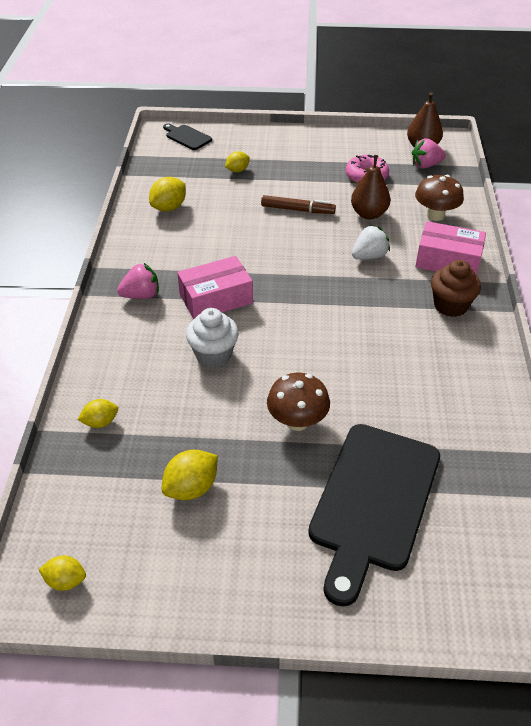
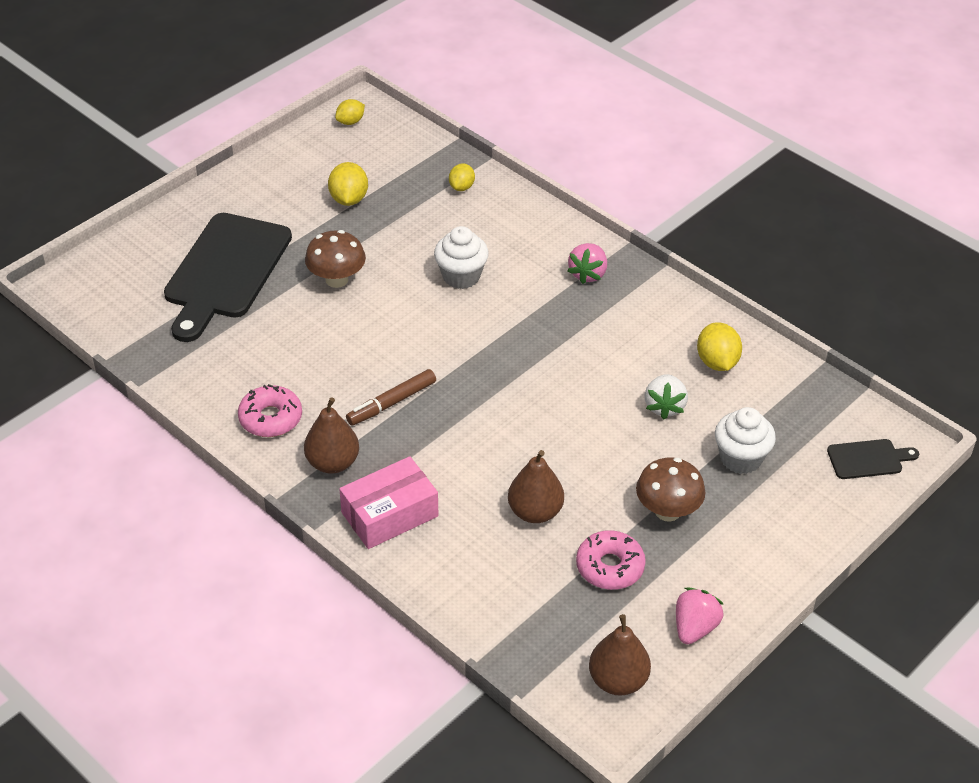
camera: 130 degrees right, 0 degrees up
pink box [177,256,253,319] -> none
yellow lemon [225,151,250,172] -> white cupcake [715,407,776,474]
brown marker [261,195,336,214] -> brown marker moved to [346,369,436,426]
black cutting board [308,424,440,607] -> black cutting board turned 135 degrees counterclockwise [164,213,292,342]
white strawberry [352,225,390,260] -> white strawberry moved to [645,374,688,419]
pink strawberry [412,138,446,169] -> pink strawberry moved to [676,588,724,644]
brown mushroom [415,175,464,221] -> brown mushroom moved to [636,458,706,522]
brown cupcake [431,260,481,317] -> brown pear [304,397,359,474]
none -> pink donut [238,384,302,437]

